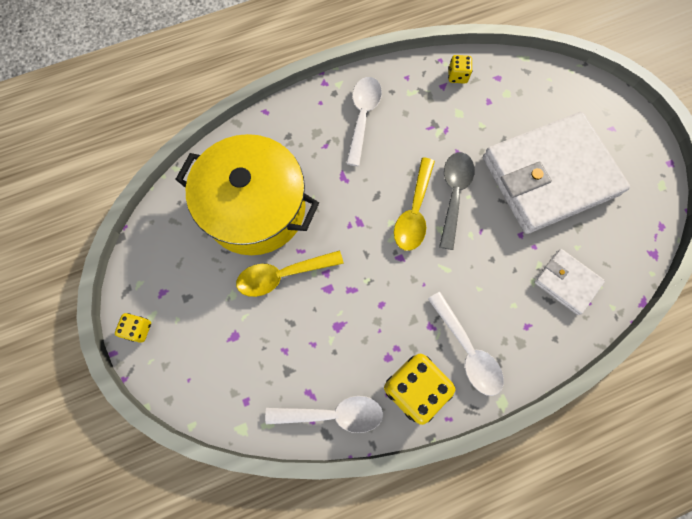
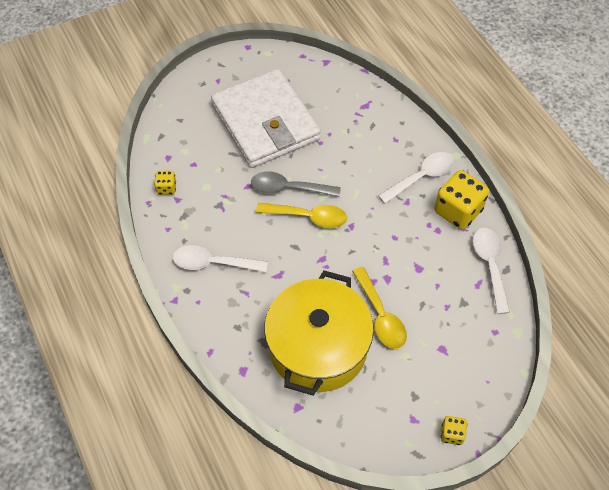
camera: 95 degrees left, 15 degrees down
white wallet [534,249,605,315] -> none

